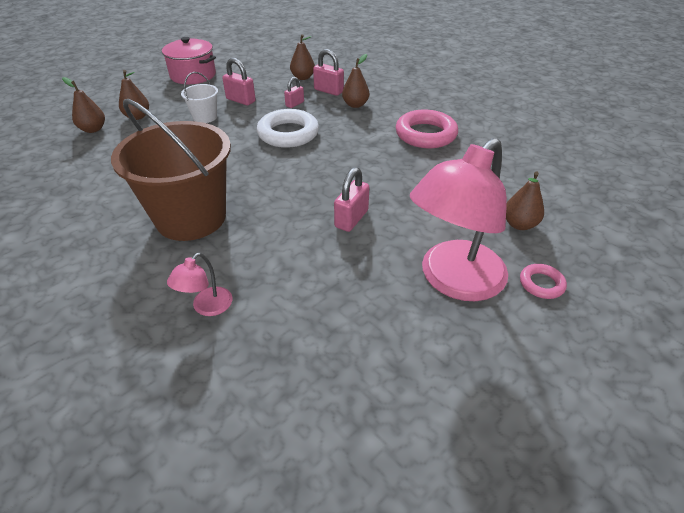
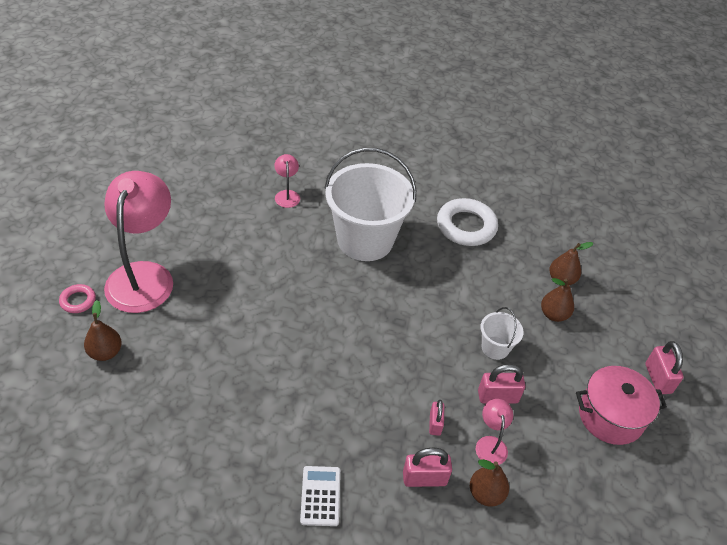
camera: 140 degrees right, 5 degrees up
brown bucket [111,99,231,241] -> white bucket [325,148,416,261]
white ring [257,109,319,148] -> white ring moved to [437,198,498,246]
pink padlock [334,167,369,232] -> pink padlock moved to [645,341,684,394]
brown pear [342,54,369,108] -> none
pink ring [396,110,458,148] -> none
none -> white calculator [300,466,340,526]
none -> pink lamp [476,399,513,465]

